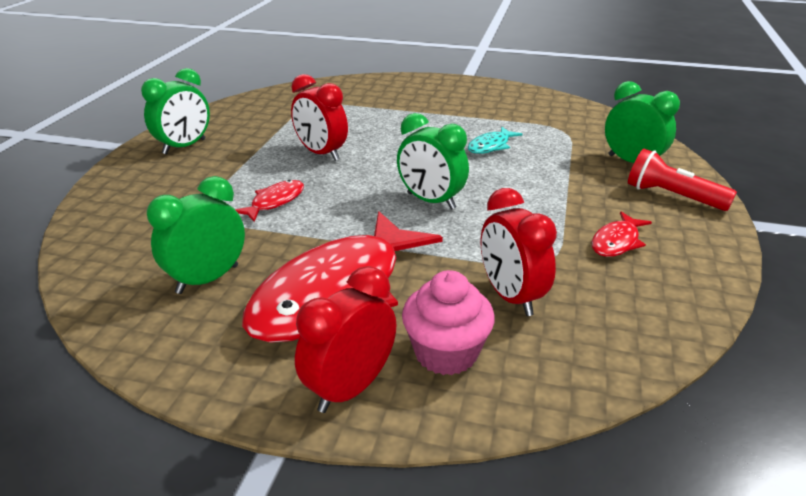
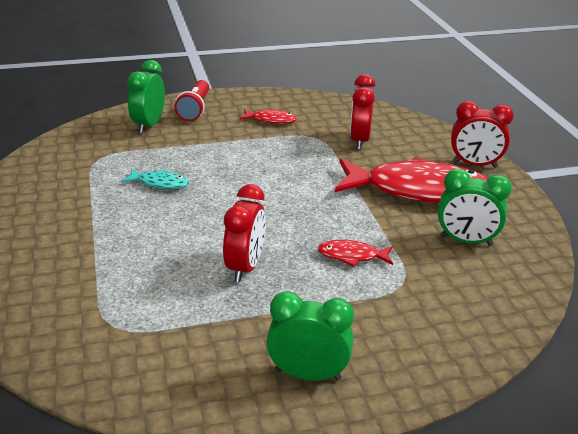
camera: 120 degrees left, 0 degrees up
green clock [397,113,469,210] -> none
pink cupcake [402,270,495,375] -> none
red clock [481,188,557,316] -> red clock turned 150 degrees clockwise [350,74,376,150]

